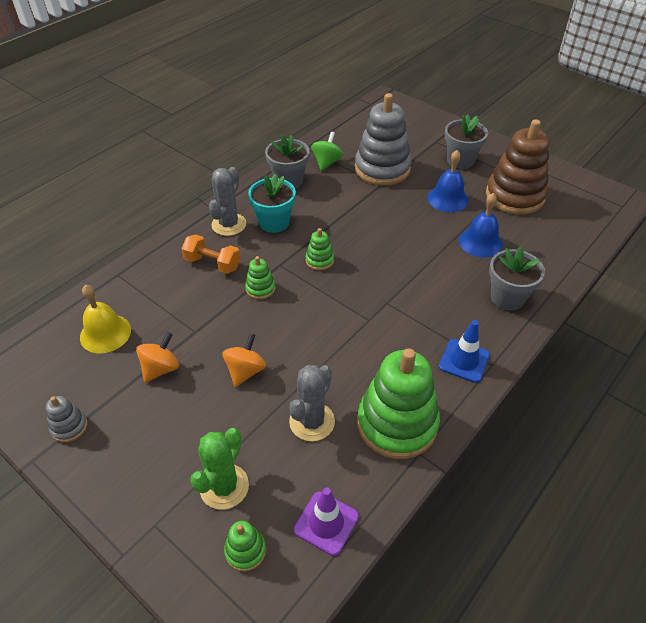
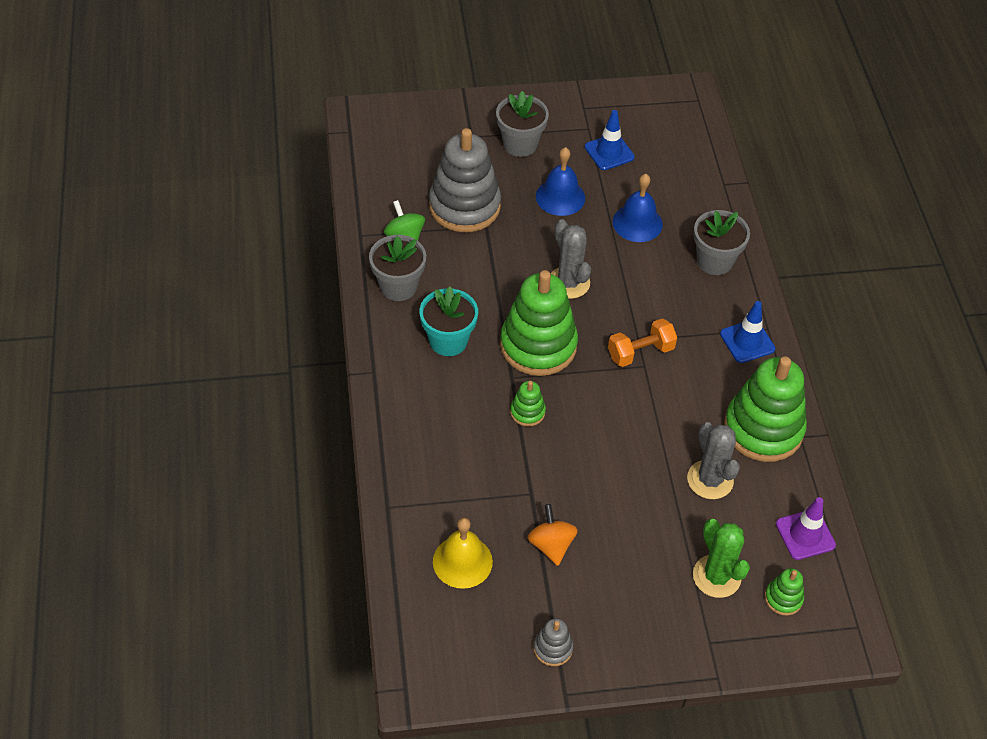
camera: 50 degrees left, 5 degrees up
orange dumbbell [182,234,240,274] -> orange dumbbell moved to [608,319,677,367]
grey cactus [209,167,246,236] -> grey cactus moved to [551,219,591,299]
orange spinning top [222,333,266,387] -> none
green stacking toy [306,228,334,271] -> green stacking toy [500,270,578,376], size x2.26
brown stacking toy [486,119,550,215] -> blue traffic cone [585,110,635,170]

